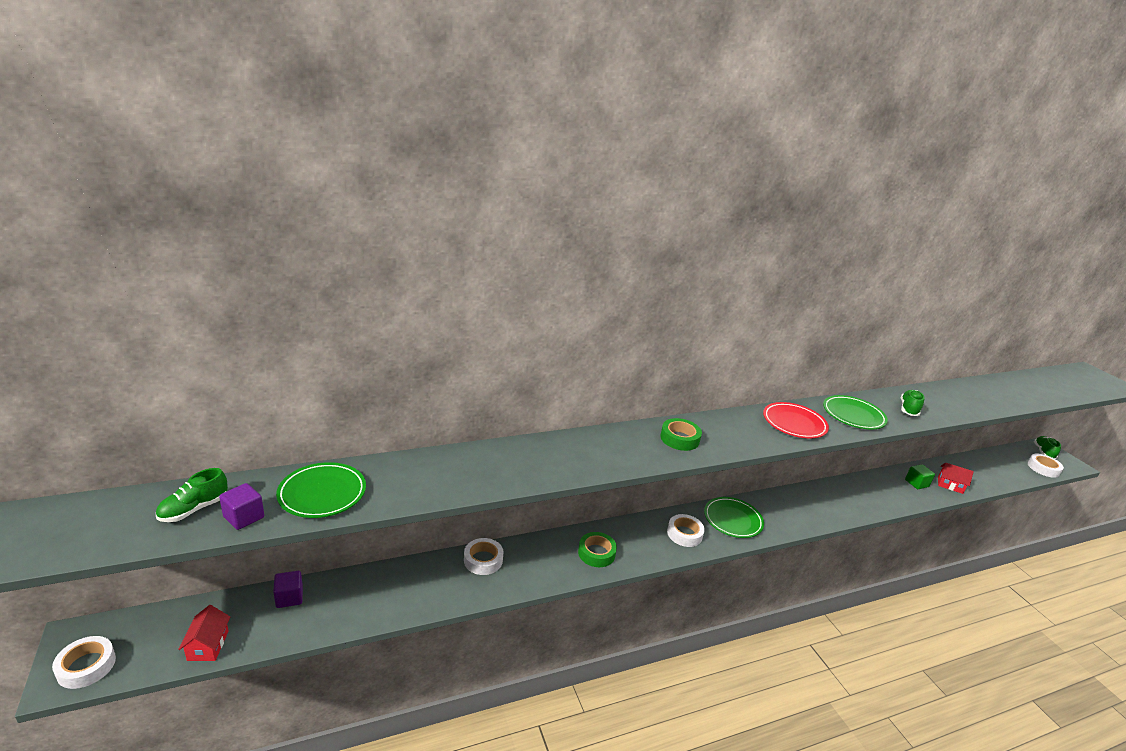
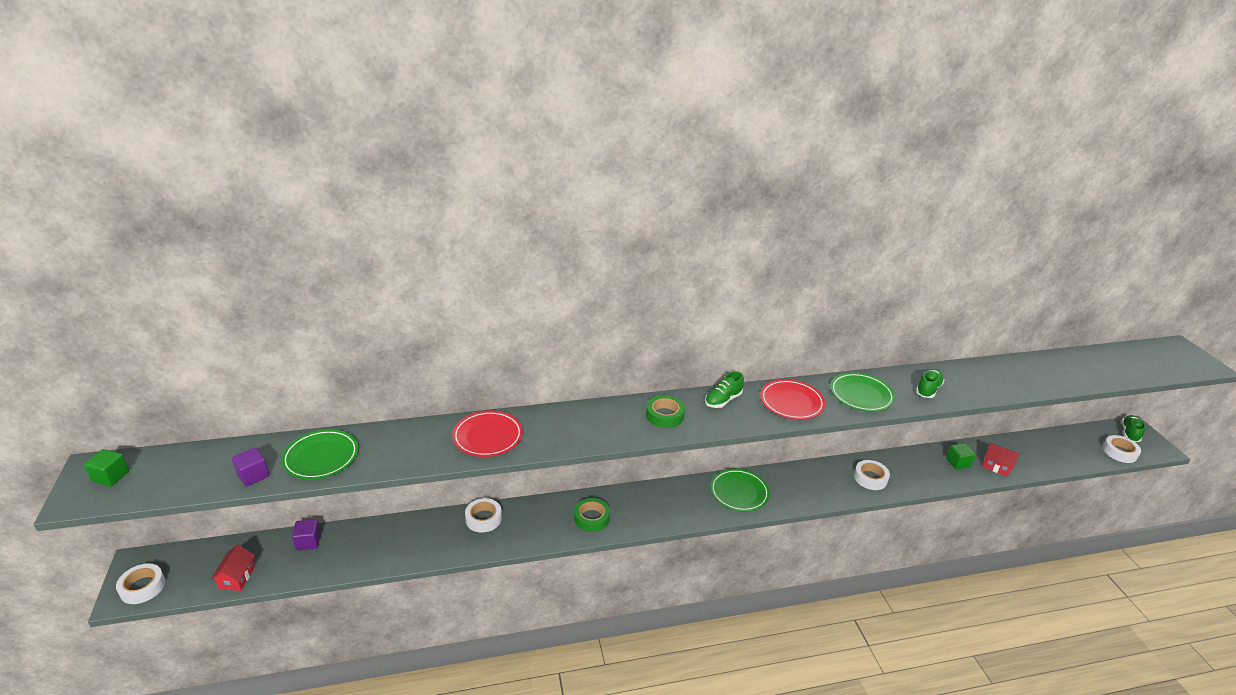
camera: 10 degrees right, 5 degrees up
green shoe [156,468,228,522] -> green shoe moved to [705,371,744,408]
white tape [667,514,705,547] -> white tape moved to [854,460,890,490]
none -> green cube [84,449,129,487]
none -> red plate [452,410,523,457]

